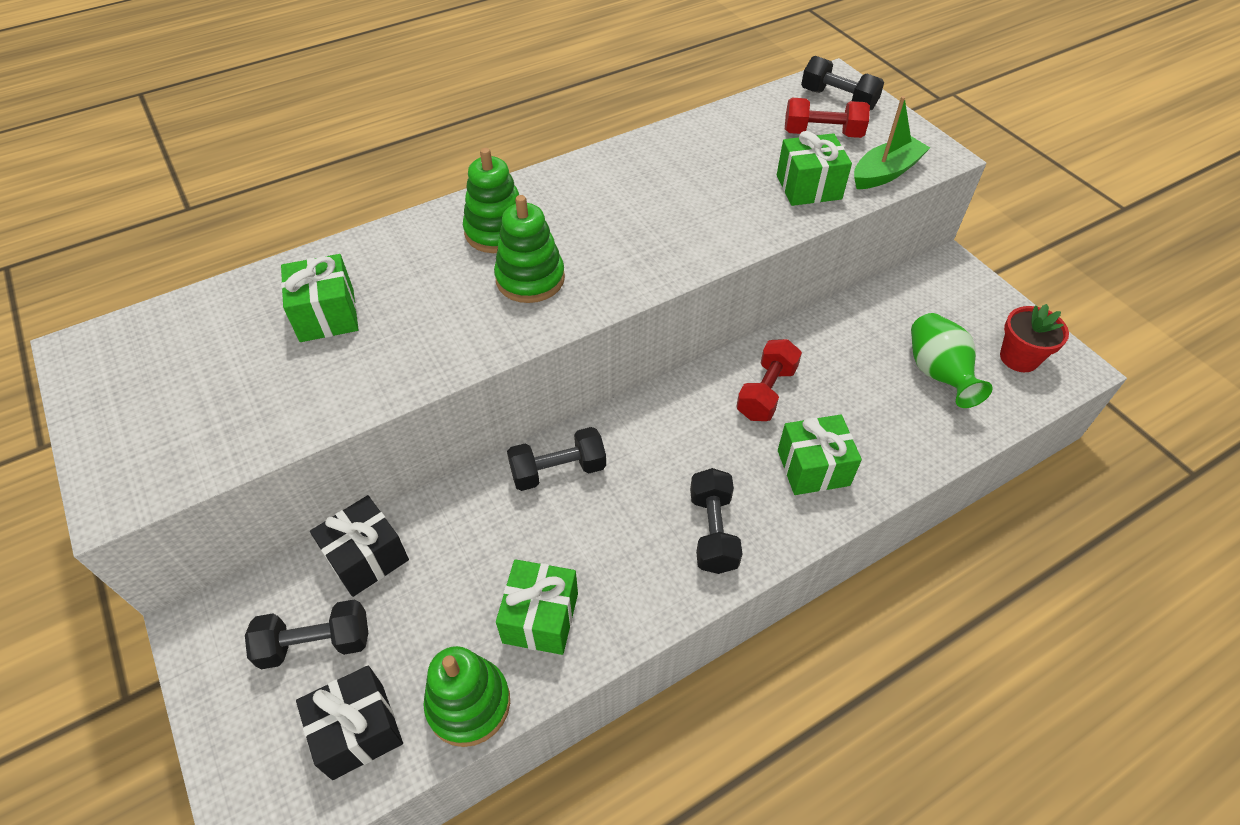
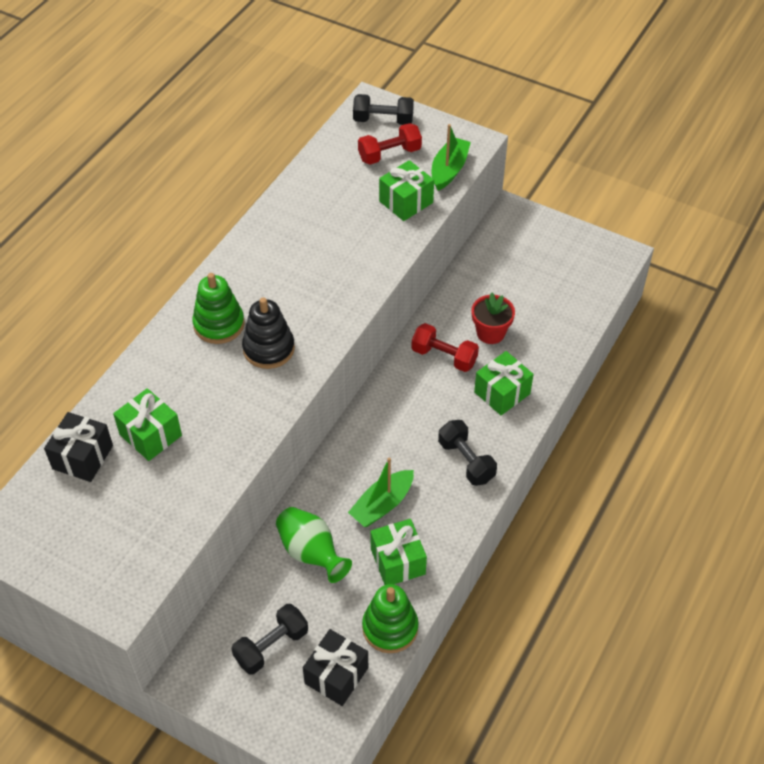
camera: 30 degrees left, 0 degrees up
black gift [310,495,409,597] -> black gift moved to [44,412,113,482]
green stacking toy [494,195,565,303] -> black stacking toy [242,297,295,369]
black dumbbell [507,427,606,491] -> none
red dumbbell [736,339,802,421] -> red dumbbell turned 60 degrees counterclockwise [411,323,479,372]
green vase [911,313,993,408] -> green vase moved to [276,507,352,583]
red flower pot [1000,304,1069,372] -> red flower pot moved to [472,293,515,344]
none -> green boat [348,457,414,527]

